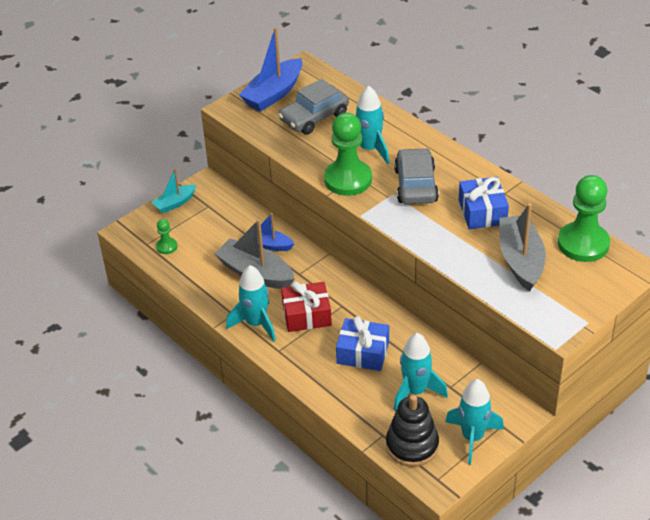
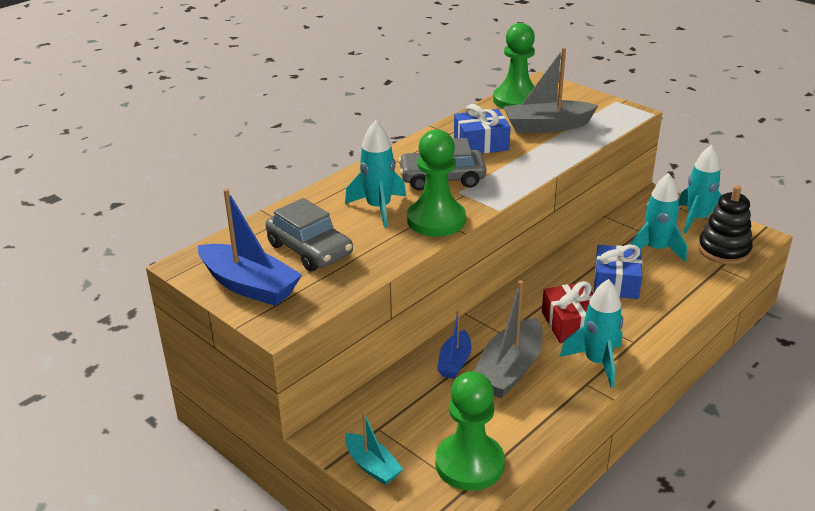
camera: 95 degrees left, 10 degrees down
green pawn [156,219,177,254] -> green pawn [436,371,505,491], size x2.16

